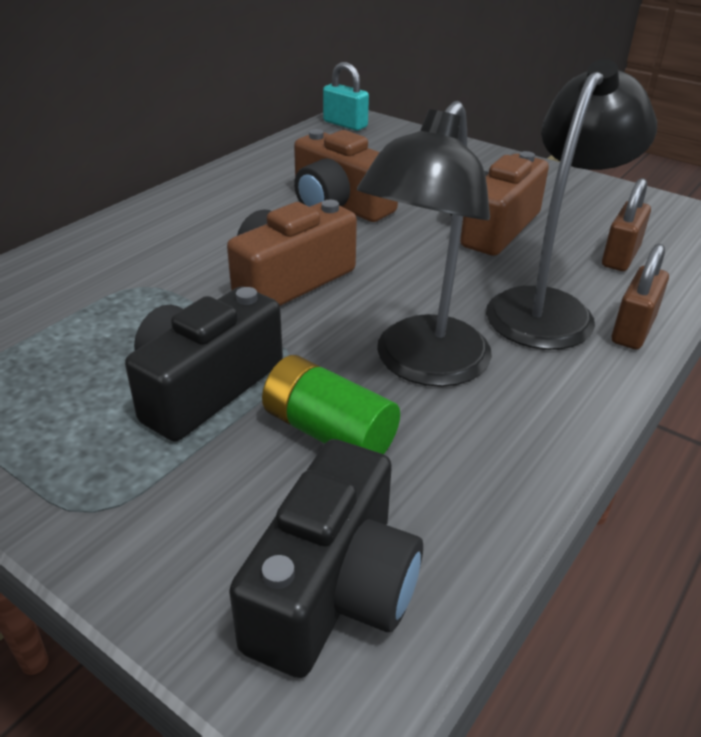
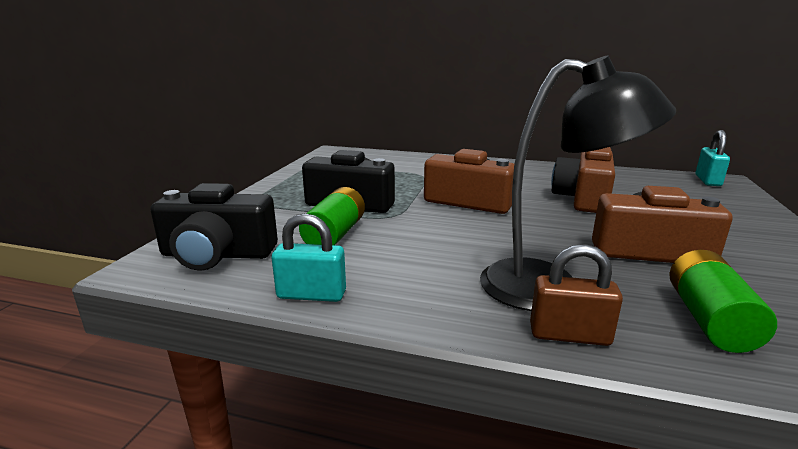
camera: 70 degrees right, 15 degrees down
black lamp [357,101,492,387] -> none
brown padlock [602,178,651,271] -> green battery [669,250,777,353]
none -> turquoise padlock [272,213,346,302]

